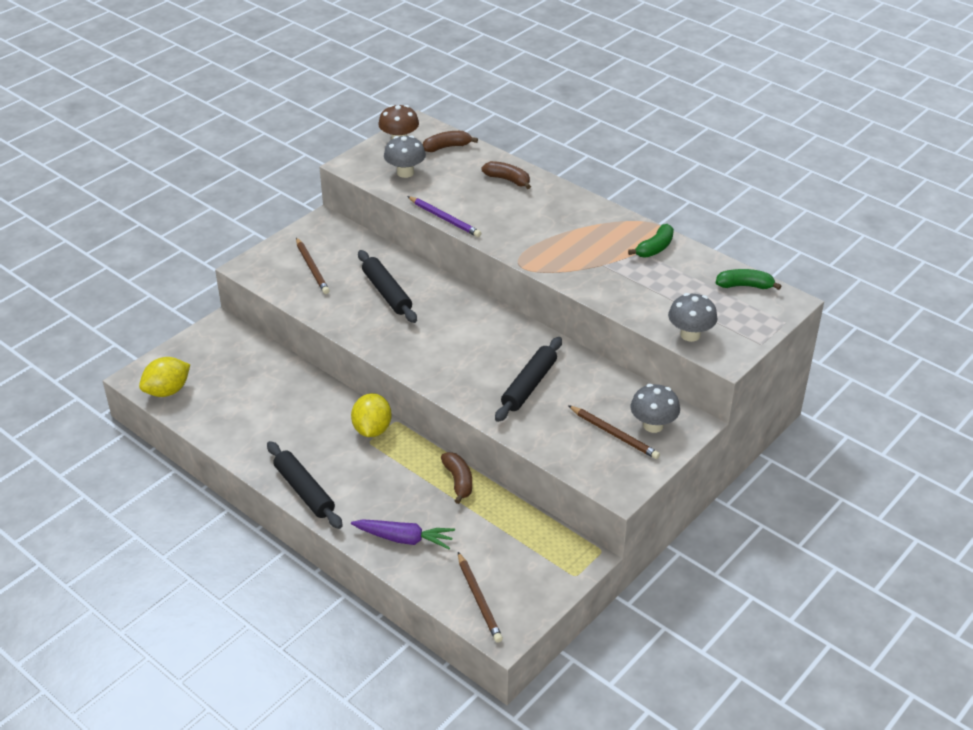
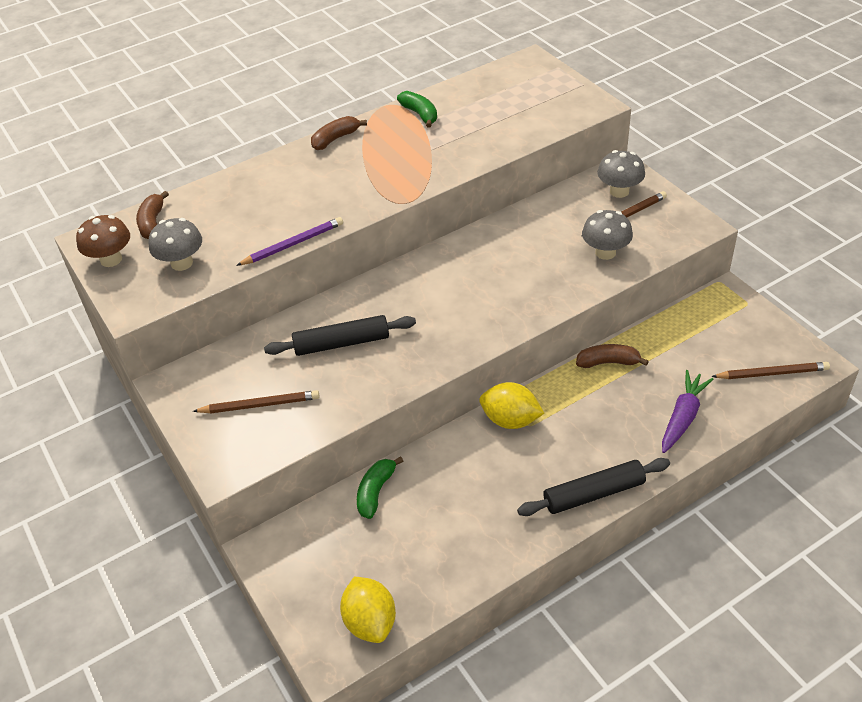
camera: 70 degrees left, 5 degrees up
brown banana [481,161,531,189] -> brown banana moved to [311,116,367,150]
black rolling pin [495,337,562,422] -> none
grey mushroom [668,293,717,342] -> grey mushroom moved to [582,210,633,260]
green banana [716,269,781,290] -> green banana moved to [357,456,403,519]

